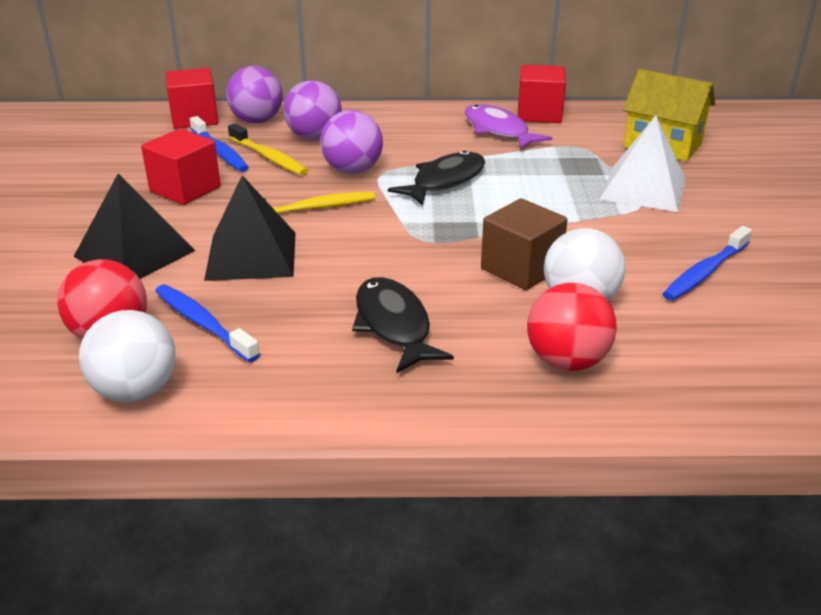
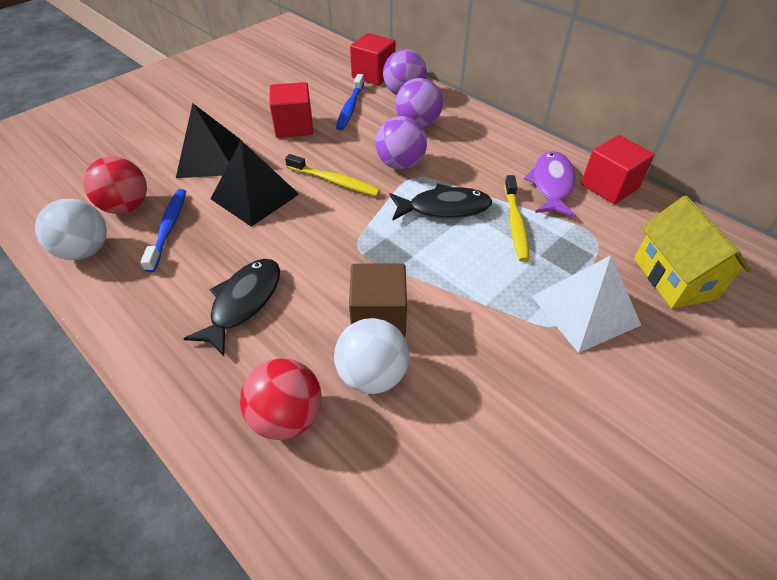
camera: 45 degrees right, 15 degrees up
yellow toothbrush [228,123,308,175] -> yellow toothbrush moved to [504,175,529,262]
blue toothbrush [663,226,752,301] -> none

